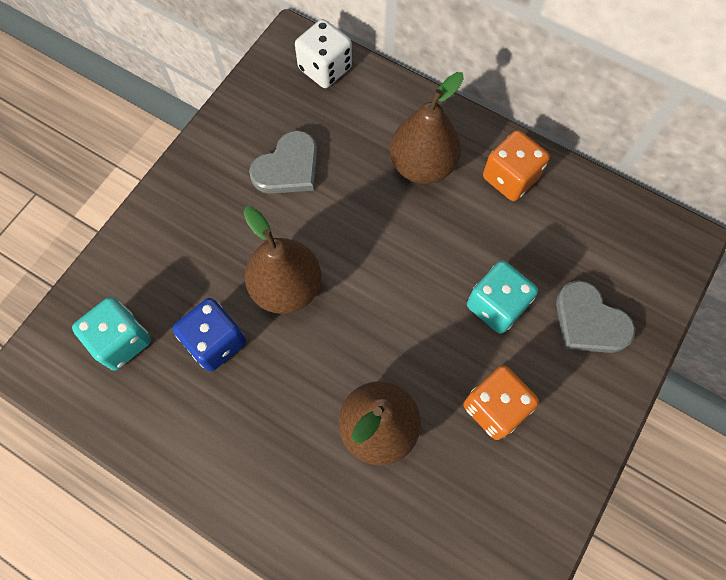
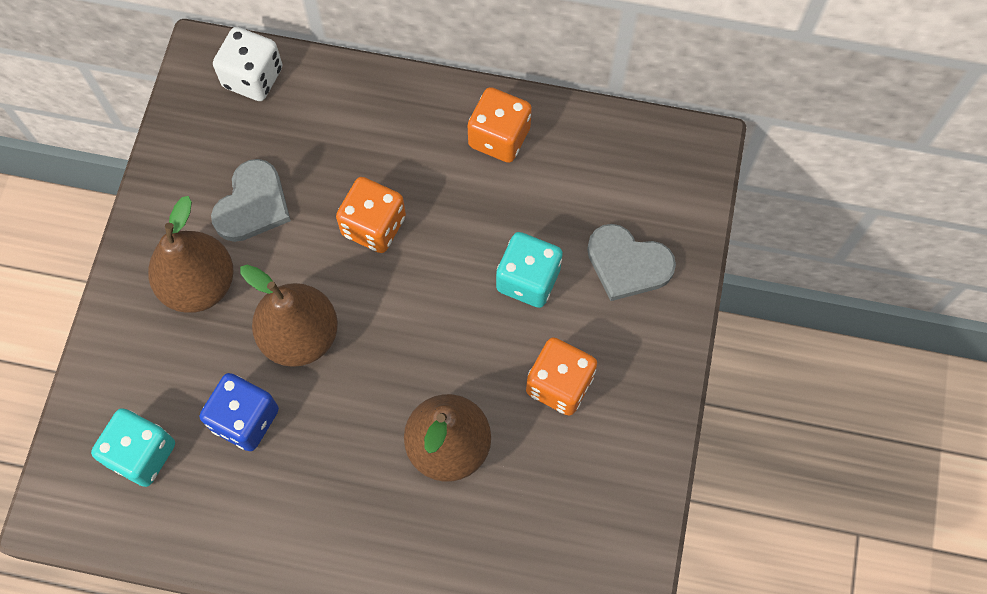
camera: 20 degrees left, 0 degrees up
brown pear [390,72,464,184] -> brown pear moved to [148,196,234,313]
none -> orange dice [336,177,406,253]

